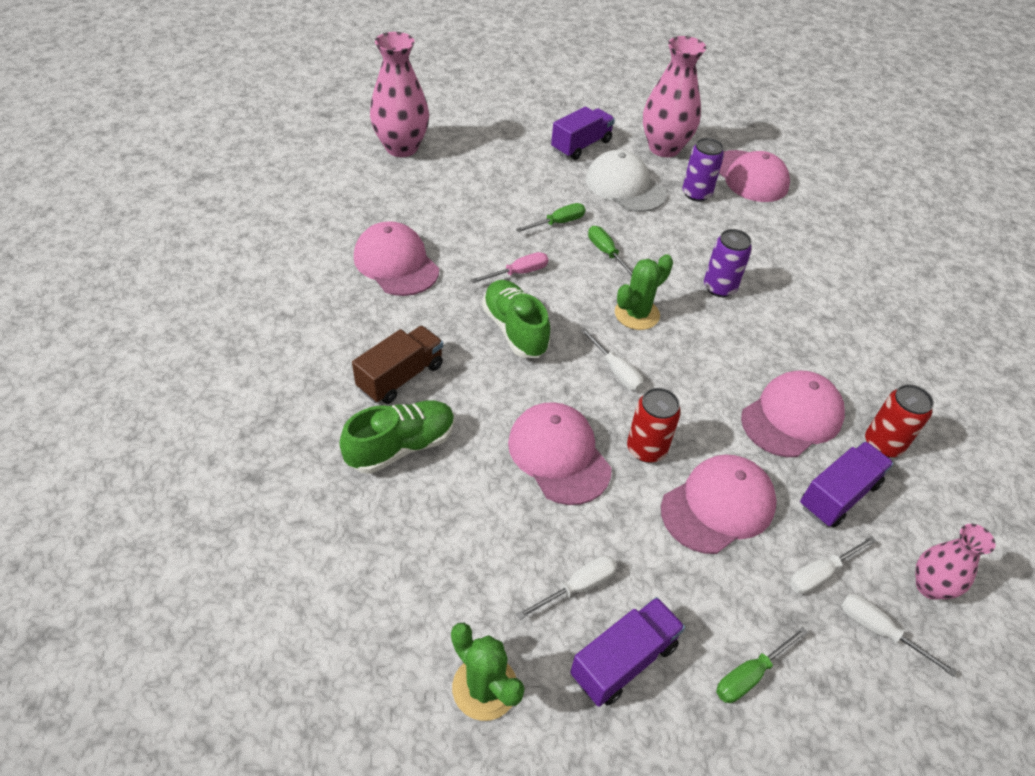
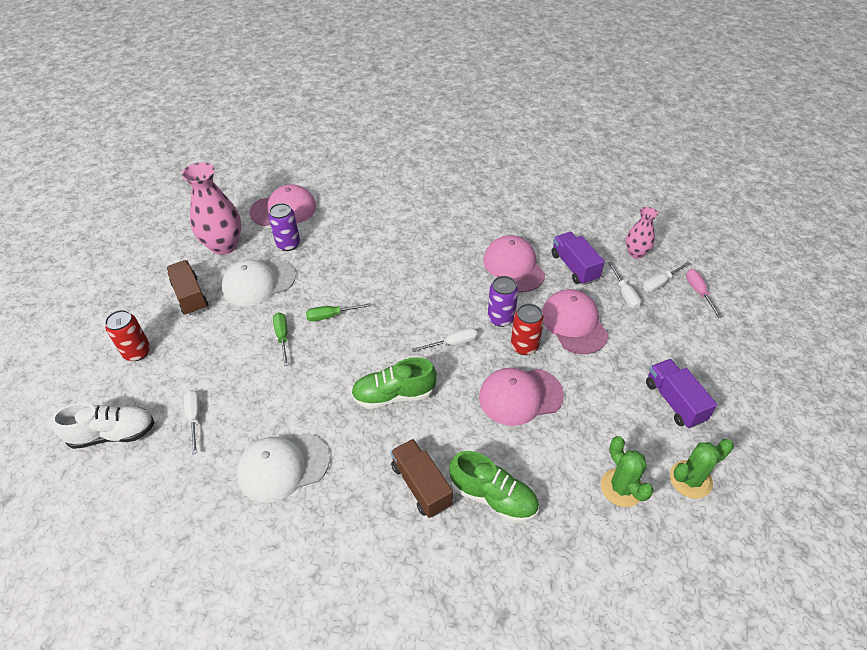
camera: 70 degrees left, 0 degrees up
green shoe [339,400,455,474] -> green shoe turned 135 degrees clockwise [449,451,539,522]
pink cap [354,221,439,296] -> white cap [237,433,330,503]
pink vase [370,32,429,157] -> white shoe [51,403,154,449]
pink screwdriver [471,252,548,283] -> pink screwdriver moved to [686,269,722,318]
white screwdriver [517,556,617,620] -> white screwdriver moved to [184,390,200,454]
purple truck [551,106,615,160] -> brown truck [166,260,208,316]
green cactus [615,254,673,330] -> green cactus moved to [601,436,654,507]
purple can [704,229,752,297] -> purple can moved to [488,276,518,327]
green screwdriver [716,627,808,703] -> none
red can [865,384,934,458] -> red can moved to [105,310,151,361]

